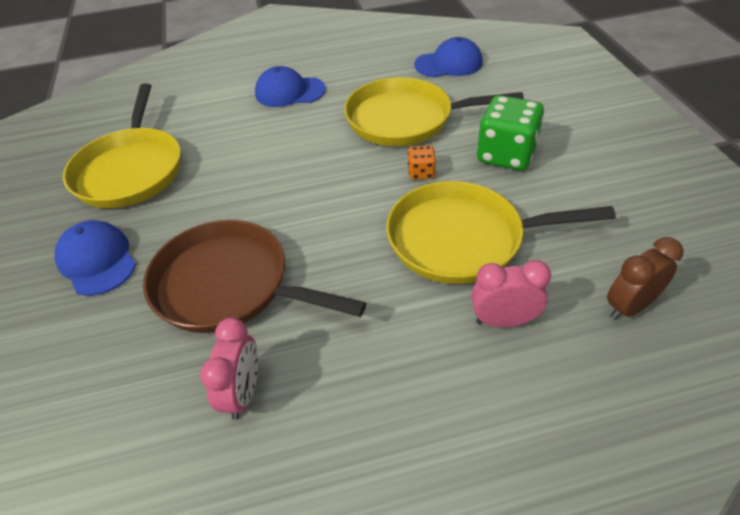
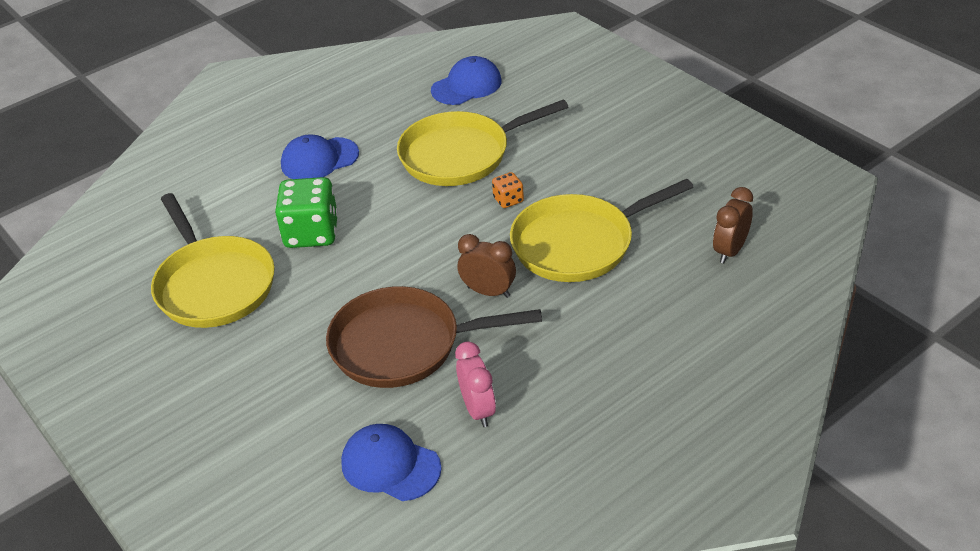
camera: 25 degrees left, 5 degrees down
blue cap [54,220,136,296] -> blue cap moved to [341,424,442,501]
pink clock [472,260,551,327] -> none
green dice [477,95,544,171] -> green dice moved to [275,177,338,248]
none -> brown clock [458,234,516,298]

